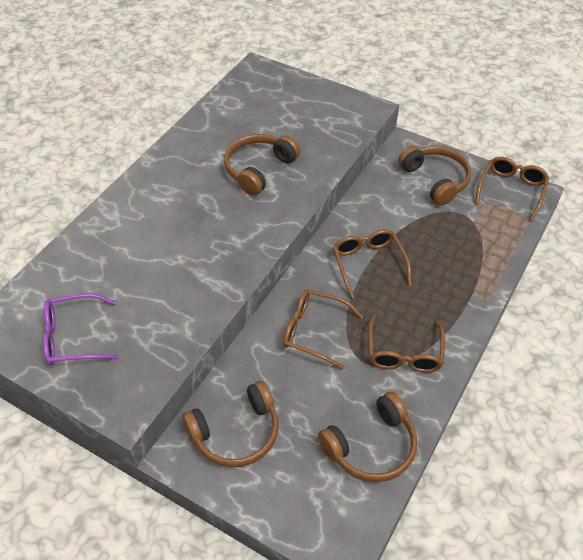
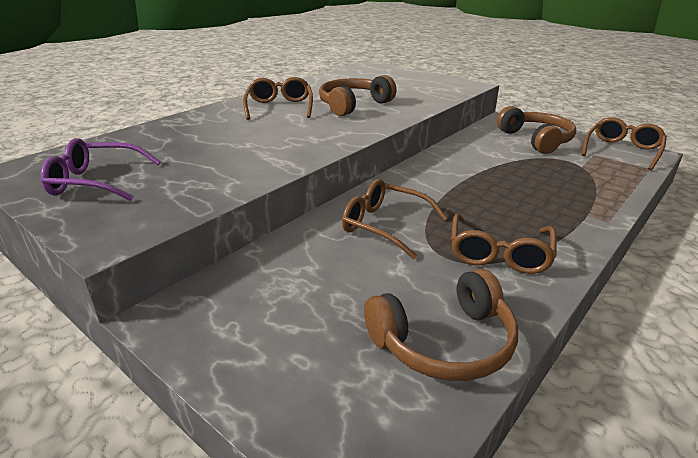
camera: 10 degrees right, 20 degrees down
brown headphones [182,381,279,467] -> none
brown glasses [333,229,412,298] -> brown glasses moved to [243,77,313,120]

